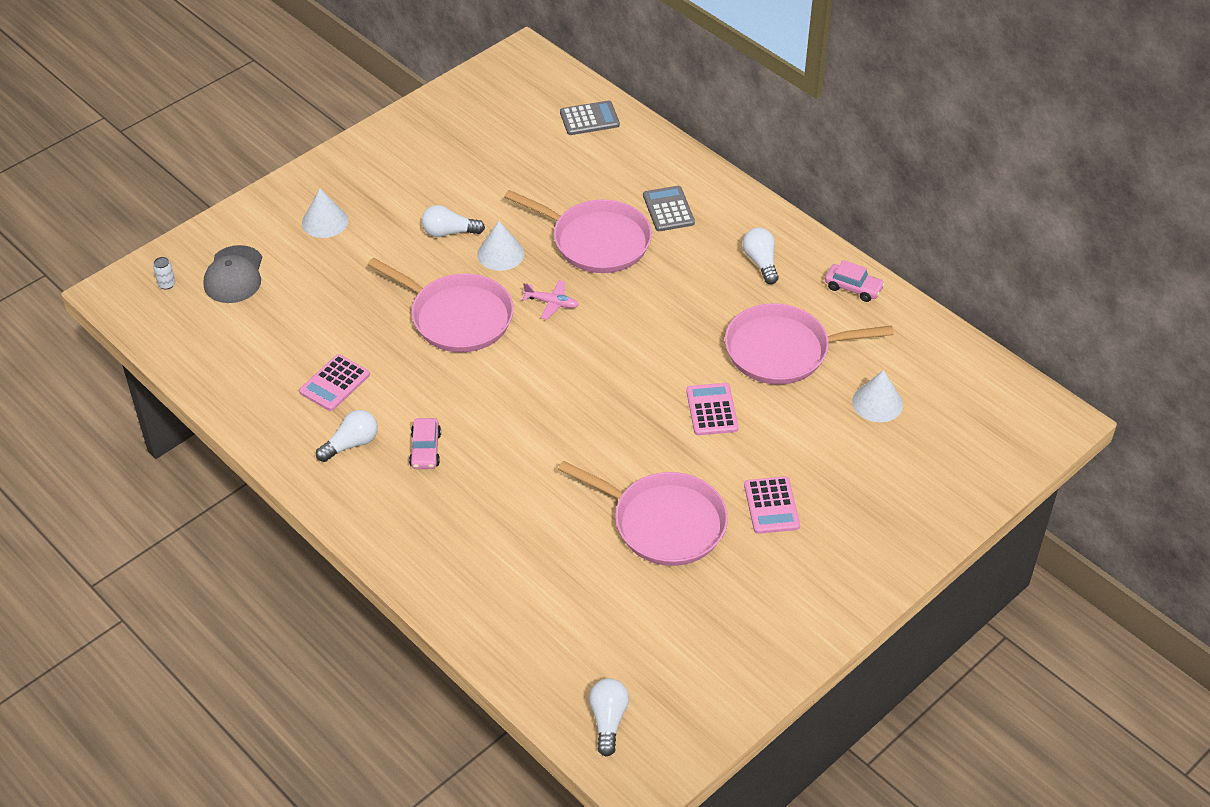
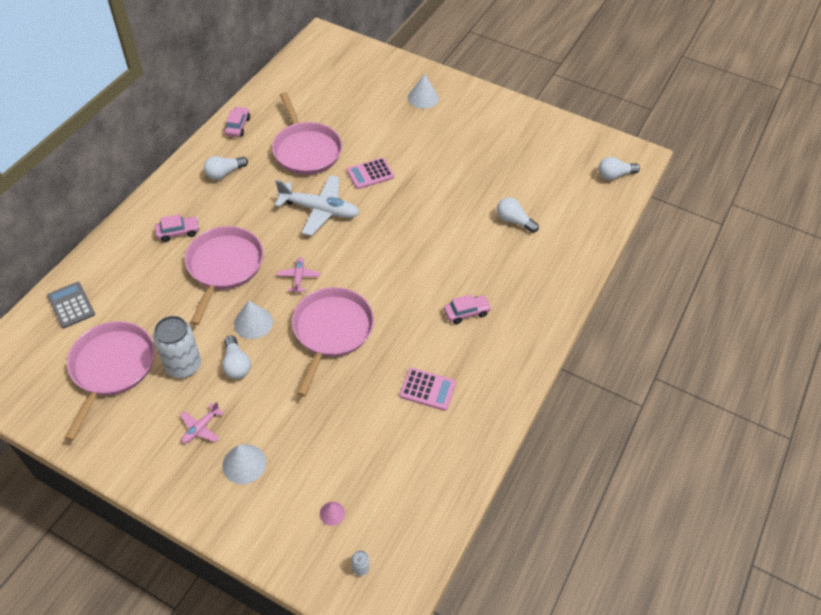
camera: 110 degrees left, 5 degrees up
grey cap [204,245,262,303] -> pink cone [320,502,345,526]
white light bulb [316,410,378,462] -> white light bulb moved to [497,197,539,233]
pink pan [558,461,728,566] -> pink pan moved to [64,321,155,441]
grey calculator [643,186,695,231] -> pink car [155,214,200,242]
pink calculator [744,476,800,534] -> none
white cone [852,370,903,422] -> white cone moved to [408,74,439,109]
none -> white can [153,316,201,378]
none -> pink plane [180,402,224,444]
none -> white plane [275,175,359,236]

